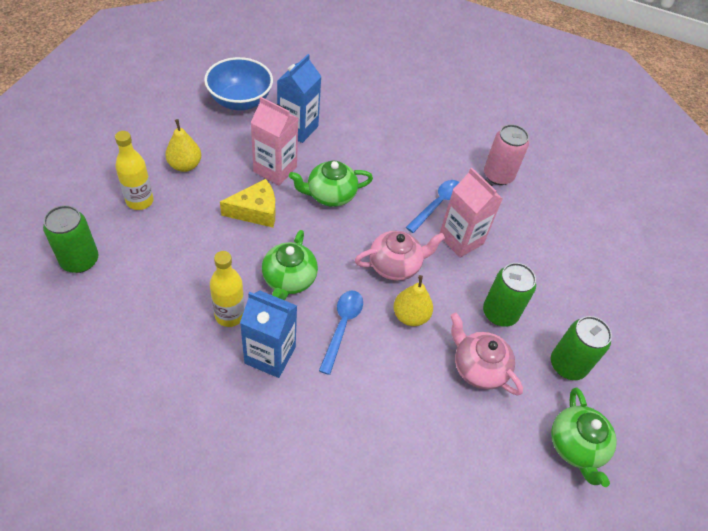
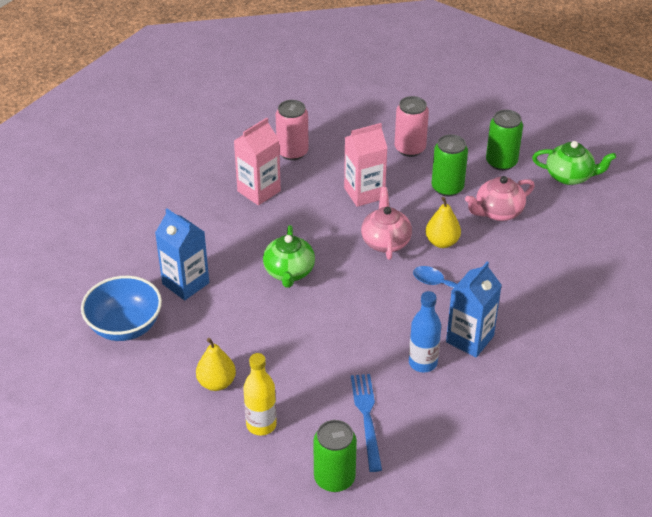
camera: 70 degrees left, 10 degrees down
yellow bottle [210,251,245,327] -> blue bottle [409,291,441,372]
yellow cheese [220,179,275,228] -> none
pink carton [251,97,298,185] -> pink carton moved to [234,118,281,205]
green teapot [262,230,318,300] -> none
blue spoon [406,180,459,233] -> none
none -> blue fork [351,374,382,472]
none -> pink can [395,96,429,157]

